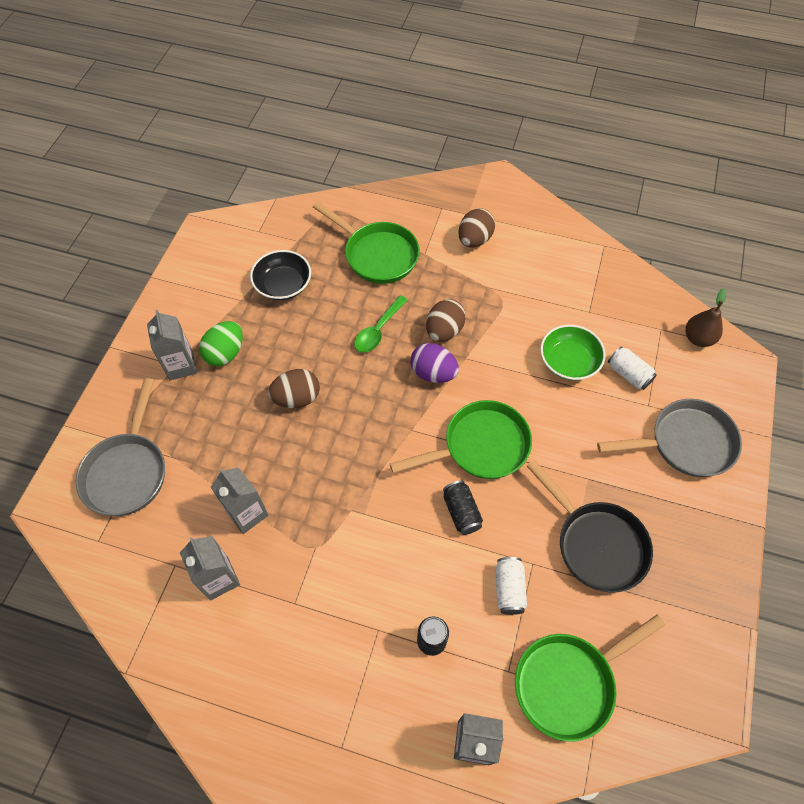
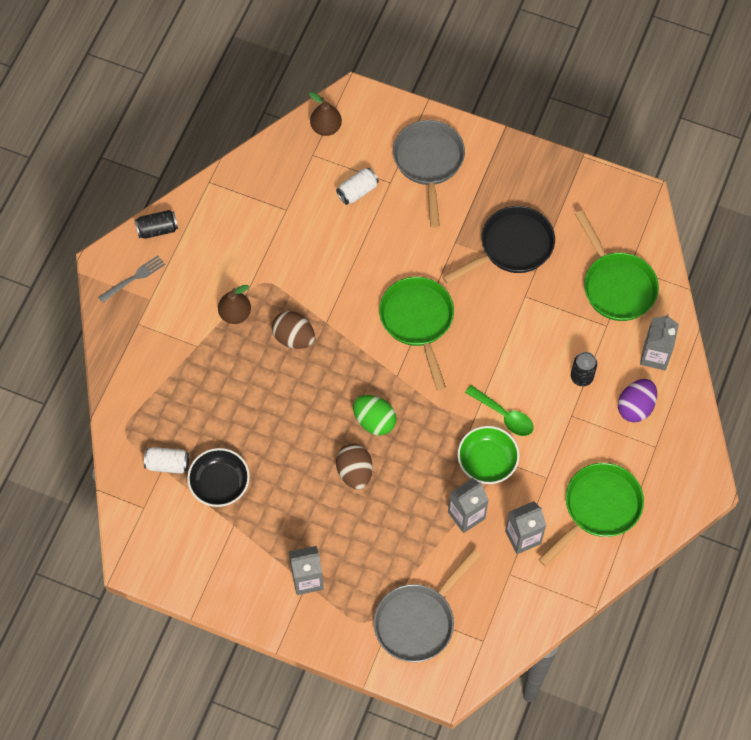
camera: 85 degrees left, 5 degrees up
grey pan [75,378,165,516] -> grey pan turned 120 degrees clockwise [374,549,481,662]
green egg [199,321,243,366] -> green egg moved to [353,395,397,436]
green pan [313,202,420,284] -> green pan moved to [538,463,644,566]
green spoon [354,295,408,353] -> green spoon moved to [465,385,533,436]
purple egg [410,343,459,383] -> purple egg moved to [618,379,657,422]
black can [443,480,483,535] -> black can moved to [135,210,178,239]
brown egg [458,208,495,248] -> none
white can [495,557,527,615] -> white can moved to [144,447,189,474]
green bowl [540,325,606,380] -> green bowl moved to [457,426,520,484]
none -> grey fork [98,255,165,303]
none -> brown pear [218,285,251,324]

